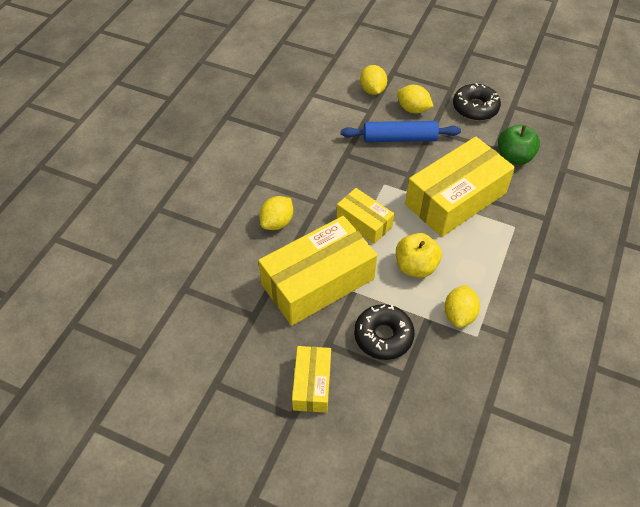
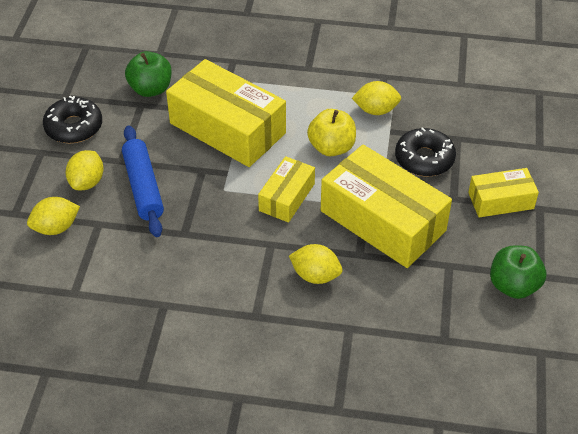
camera: 105 degrees left, 5 degrees down
none -> green apple [490,245,546,299]

